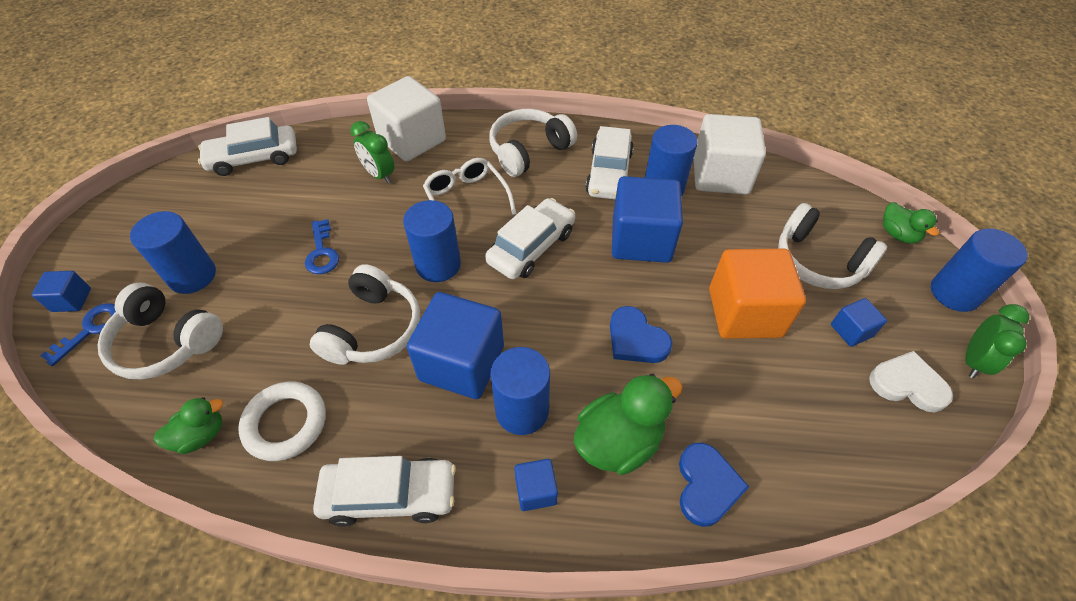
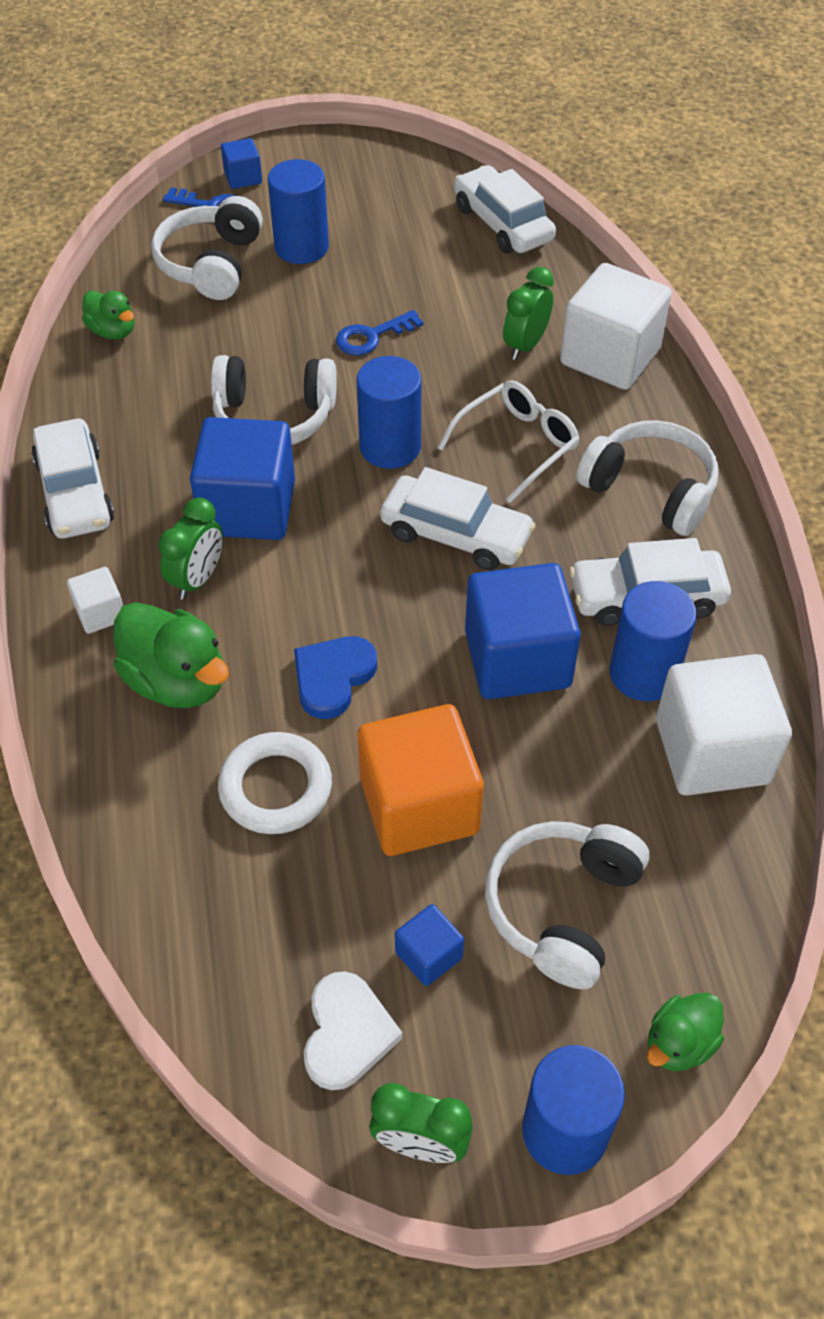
camera: 75 degrees right, 0 degrees up
white ring [238,382,326,461] -> white ring moved to [218,732,332,834]
blue cylinder [490,347,550,435] -> green clock [158,498,223,599]
blue cube [514,459,558,511] -> white cube [67,567,123,634]
blue heart [679,443,749,527] -> none

